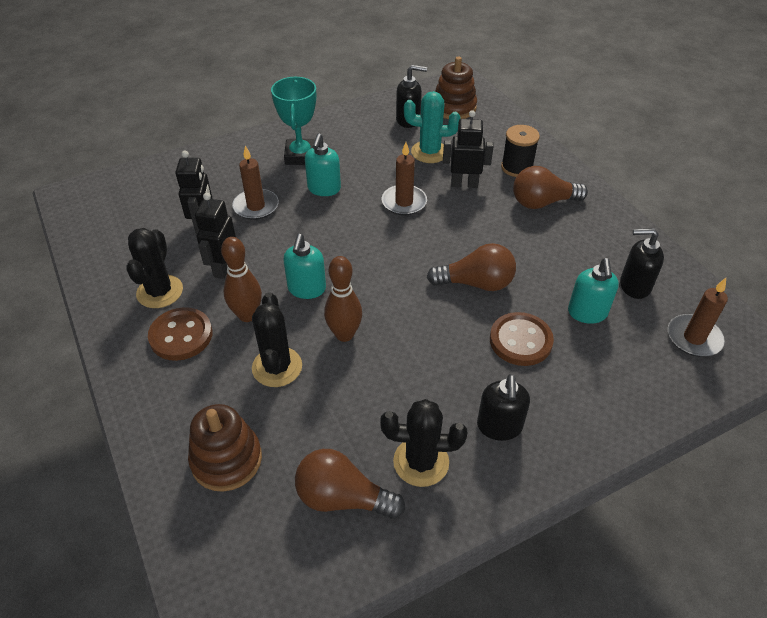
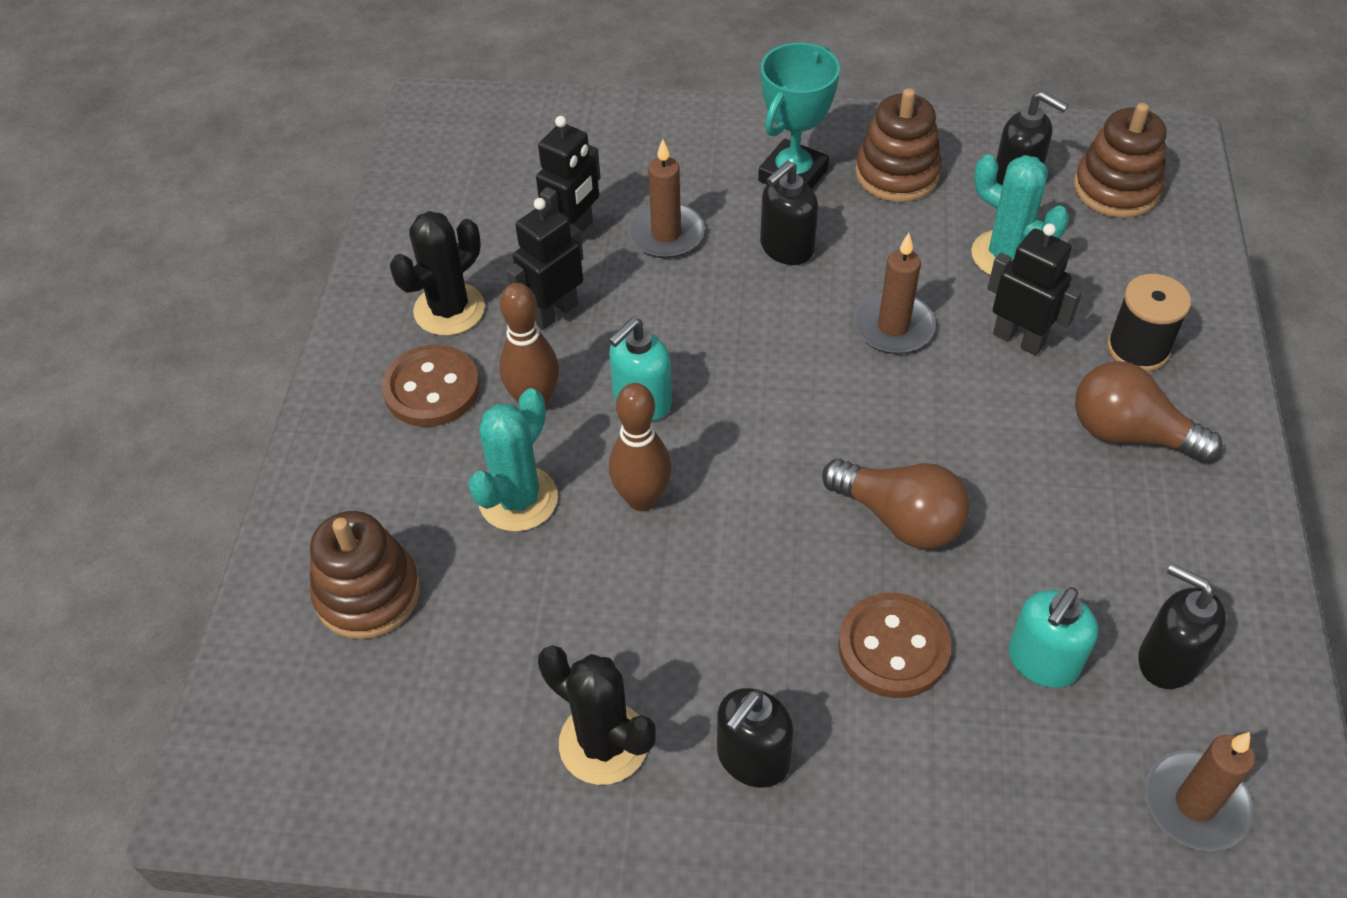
camera: 35 degrees right, 5 degrees up
black cactus [252,292,302,387] -> turquoise cactus [468,388,558,532]
brown light bulb [295,449,405,519] -> none
turquoise soap dispenser [305,134,341,196] -> black soap dispenser [760,160,818,265]
none -> brown stacking toy [855,88,942,202]

